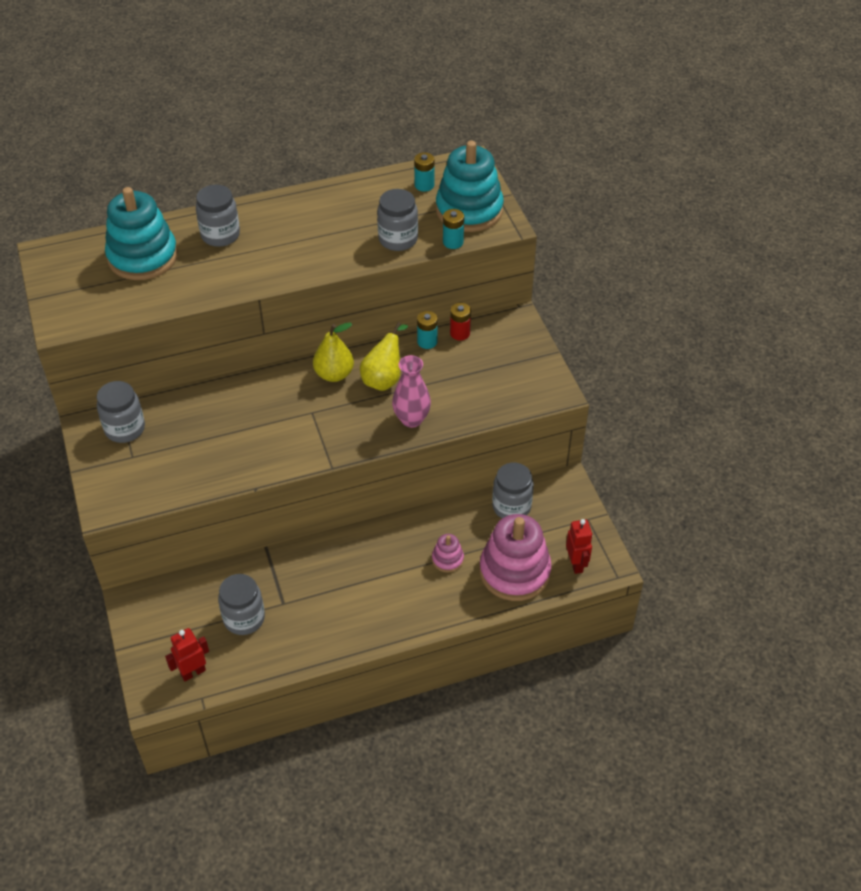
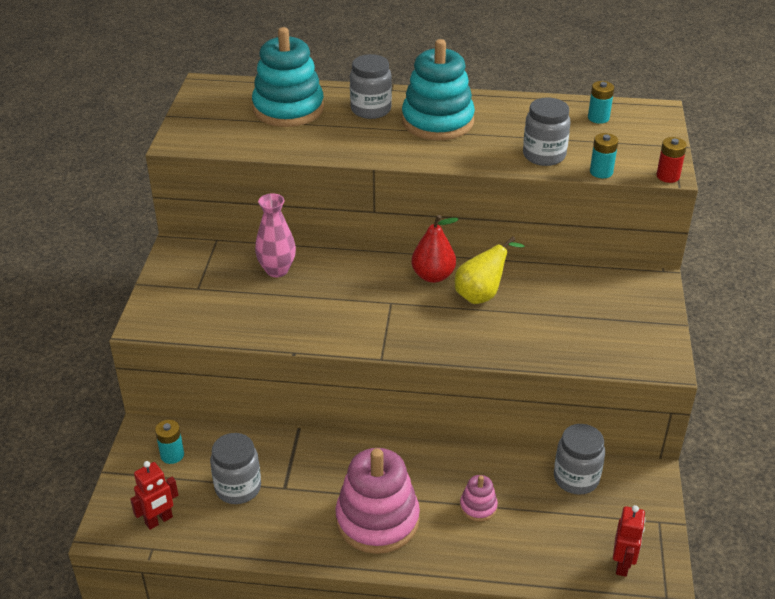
camera: 25 degrees right, 10 degrees down
grey jar [97,381,145,443] -> none
red robot [165,628,209,682] -> red robot turned 150 degrees clockwise [130,461,178,530]
yellow pear [313,322,354,382] -> red pear [411,215,458,283]
pink vase [392,355,431,428] -> pink vase moved to [255,193,296,277]
turquoise battery [417,311,438,349] -> turquoise battery moved to [155,420,184,464]
turquoise stacking toy [436,141,504,232] -> turquoise stacking toy moved to [402,39,475,140]
red battery [450,303,471,341] -> red battery moved to [656,137,687,183]
pink stacking toy [479,514,552,601] -> pink stacking toy moved to [335,448,420,554]

